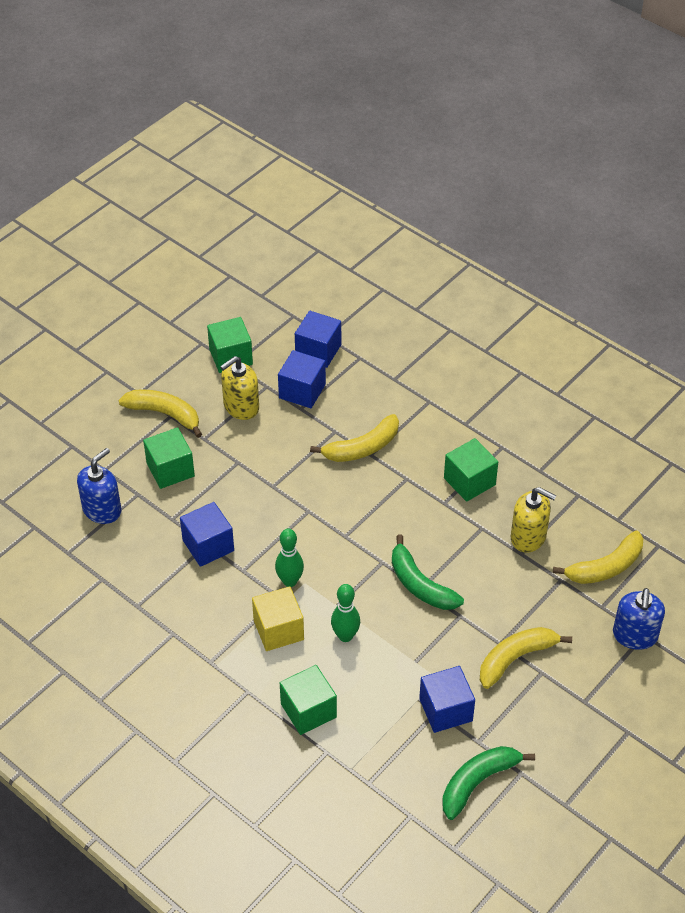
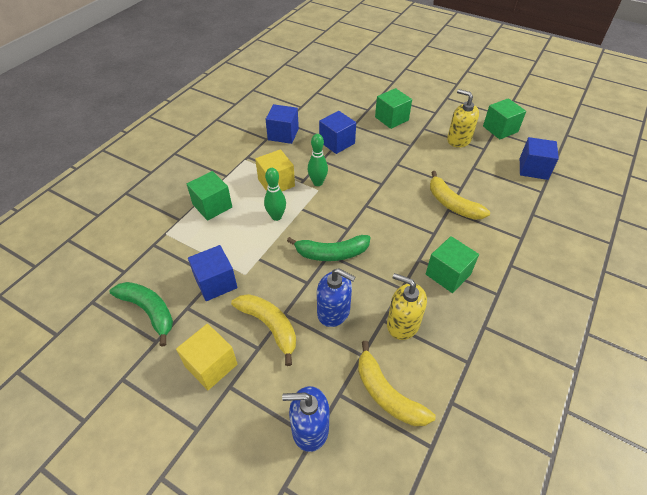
camera: 80 degrees right, 0 degrees up
blue soap dispenser [77,448,122,524] -> blue soap dispenser moved to [317,268,355,327]
yellow banana [119,389,202,438] -> none
blue cube [278,350,326,408] -> blue cube moved to [266,104,299,144]
green banana [392,534,464,610] -> green banana turned 135 degrees counterclockwise [287,235,371,261]
yellow soap dispenser [511,487,557,553] -> yellow soap dispenser turned 105 degrees clockwise [387,273,427,340]
none -> yellow cube [176,324,237,390]

